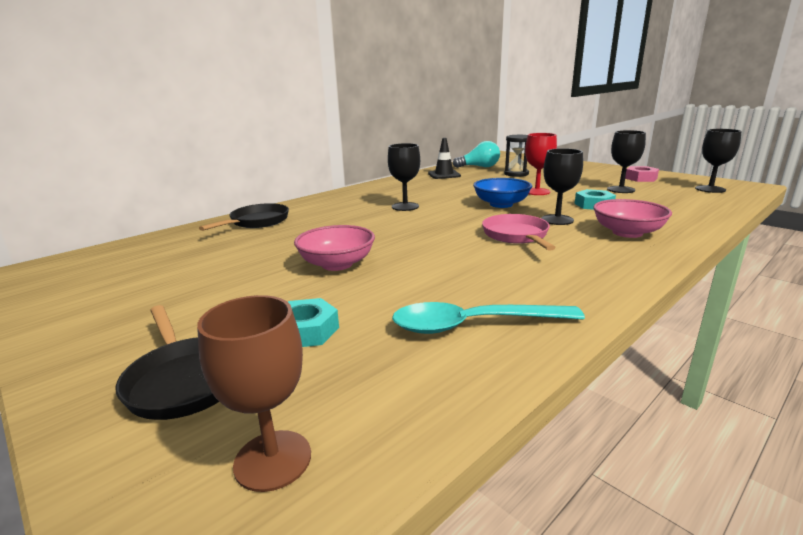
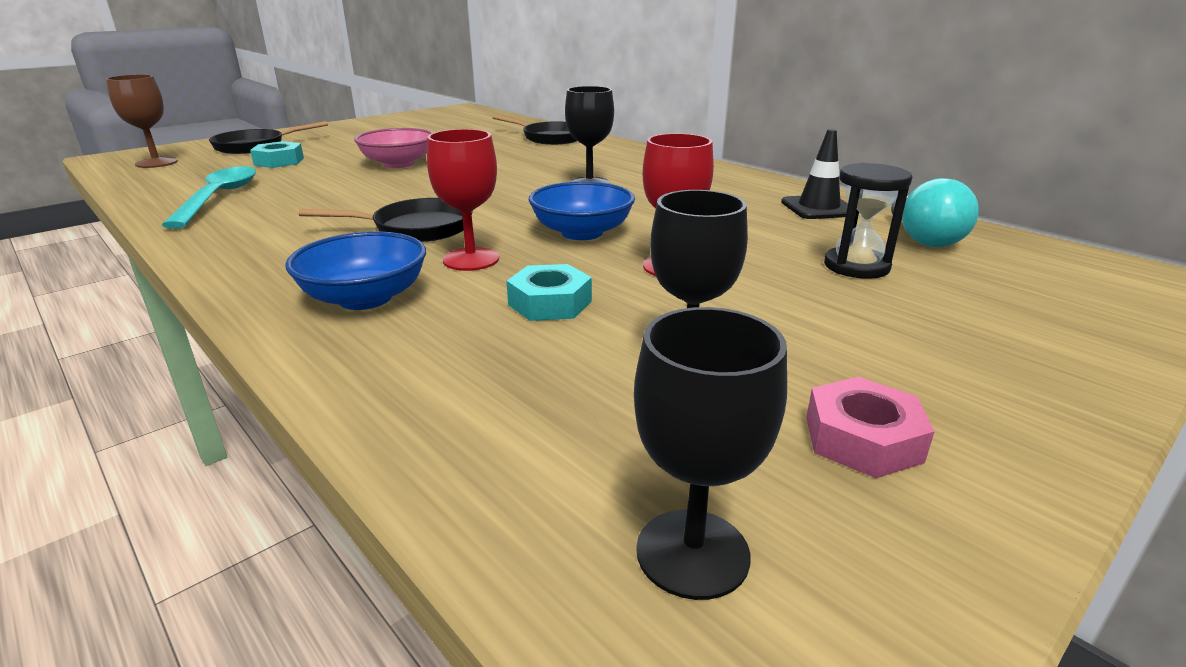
camera: 90 degrees right, 5 degrees up
pink pan [482,214,556,251] -> black pan [299,198,473,242]
black goblet [541,148,583,225] -> red goblet [427,129,499,271]
pink bowl [593,199,672,238] -> blue bowl [285,231,426,310]

